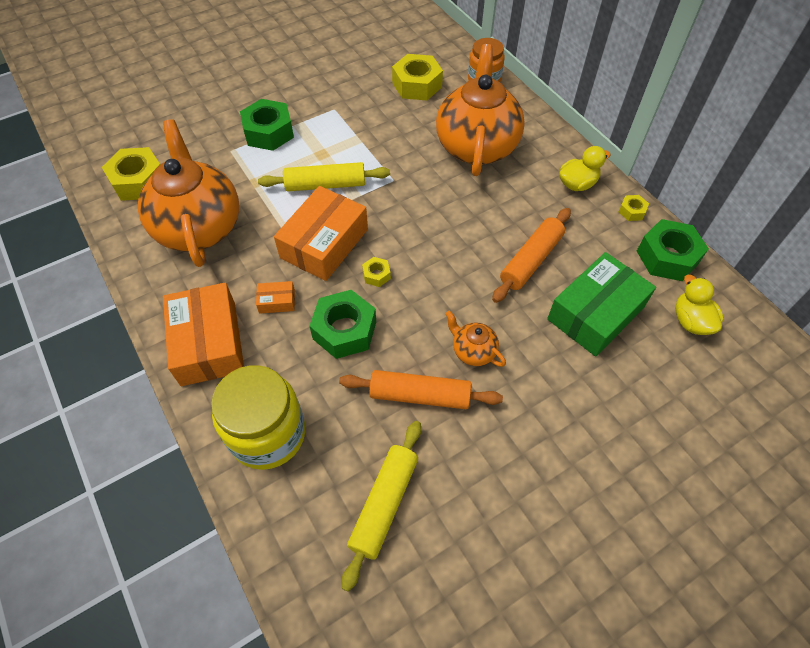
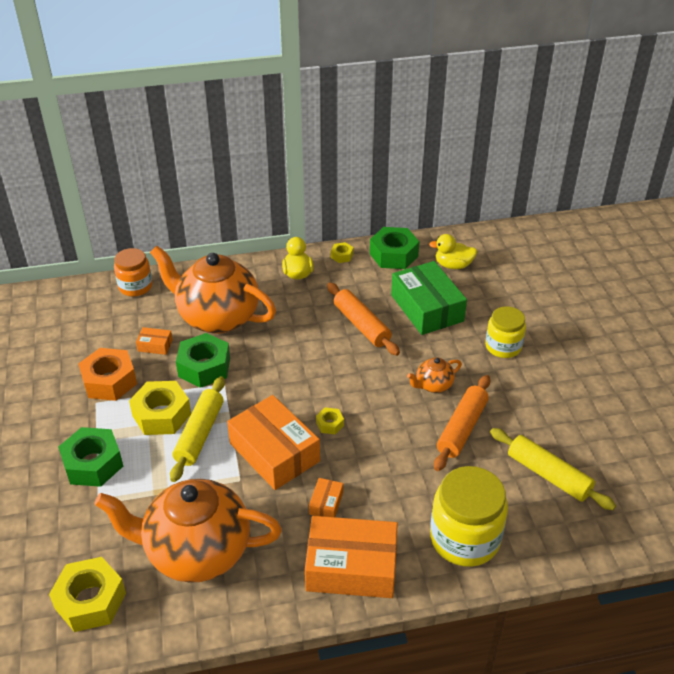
camera: 70 degrees left, 15 degrees down
green nut [309,290,376,359] -> green nut moved to [176,333,230,388]
yellow nut [392,54,443,101] -> yellow nut moved to [129,381,191,435]
none -> orange nut [78,348,137,401]
none -> orange box [136,327,173,355]
none -> yellow jar [485,306,526,358]

